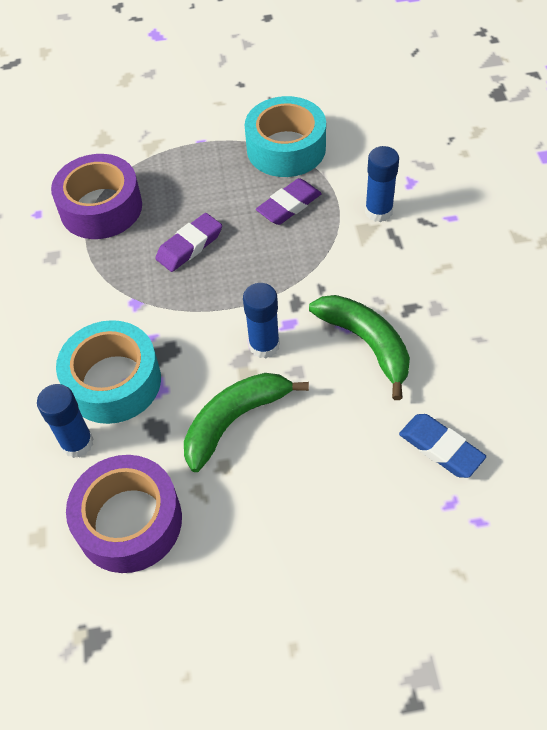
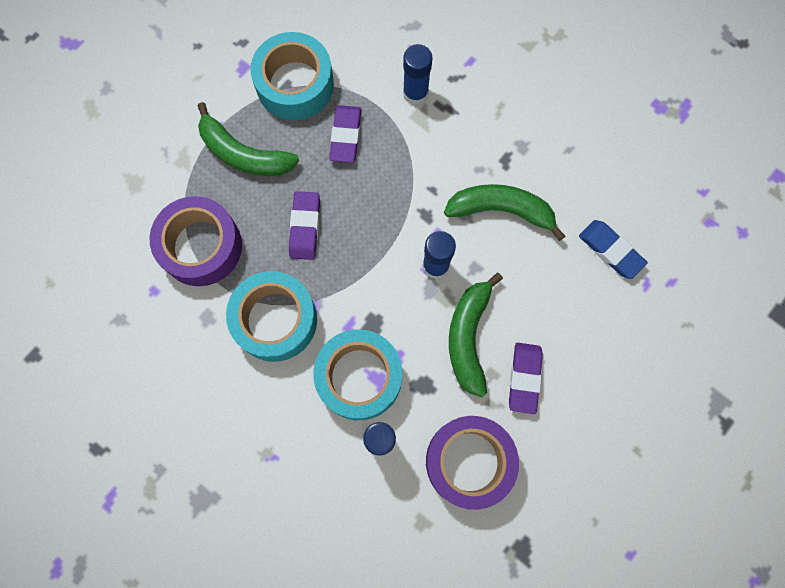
camera: 45 degrees left, 20 degrees up
blue eraser [399,414,486,478] -> blue eraser turned 45 degrees clockwise [579,220,648,279]
none -> green banana [198,102,299,176]
none -> turquoise tape [226,271,317,362]
none -> purple eraser [509,343,543,414]

